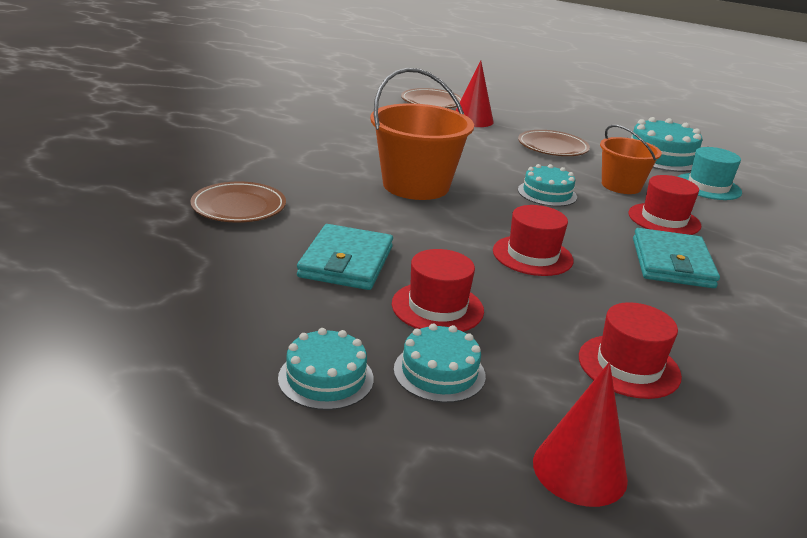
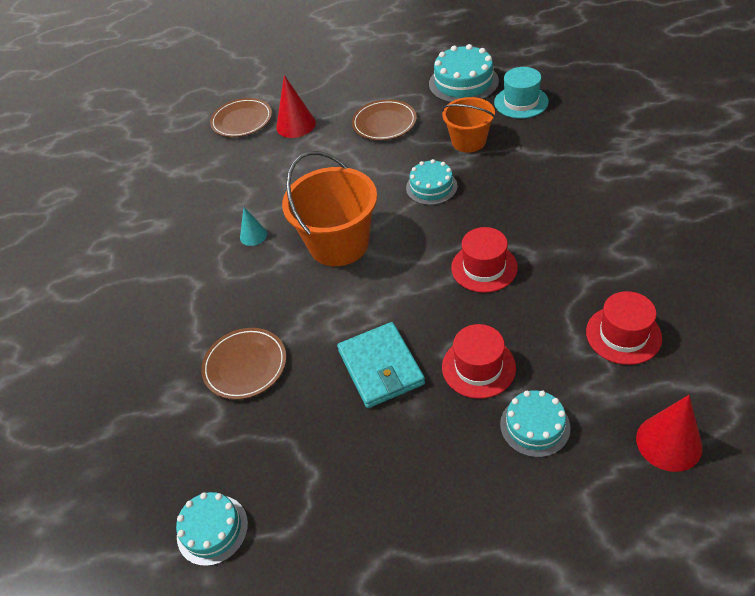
camera: 25 degrees left, 20 degrees up
turquoise cake [278,328,374,410] -> turquoise cake moved to [176,492,248,566]
red hat [628,175,701,235] -> none
turquoise wallet [633,228,720,288] -> none
none -> turquoise cone [240,207,267,246]

